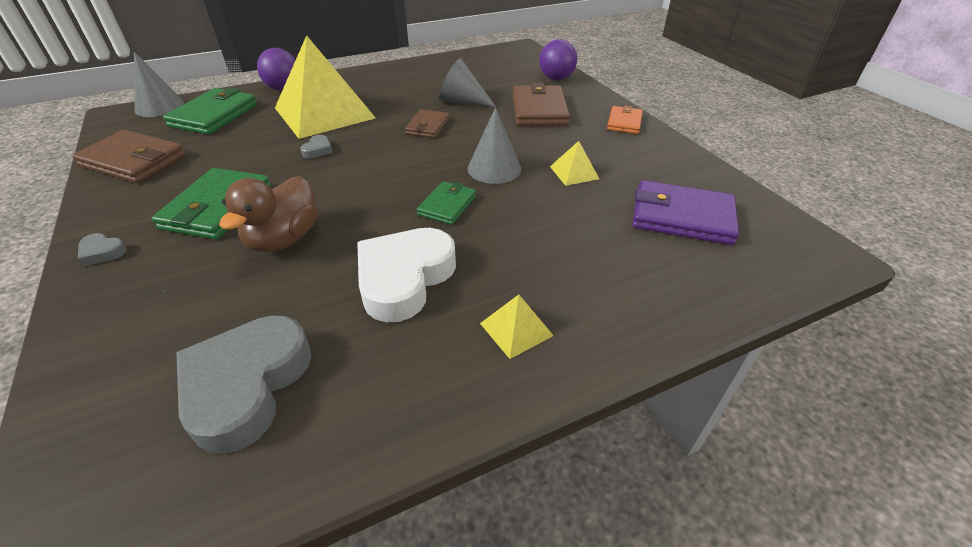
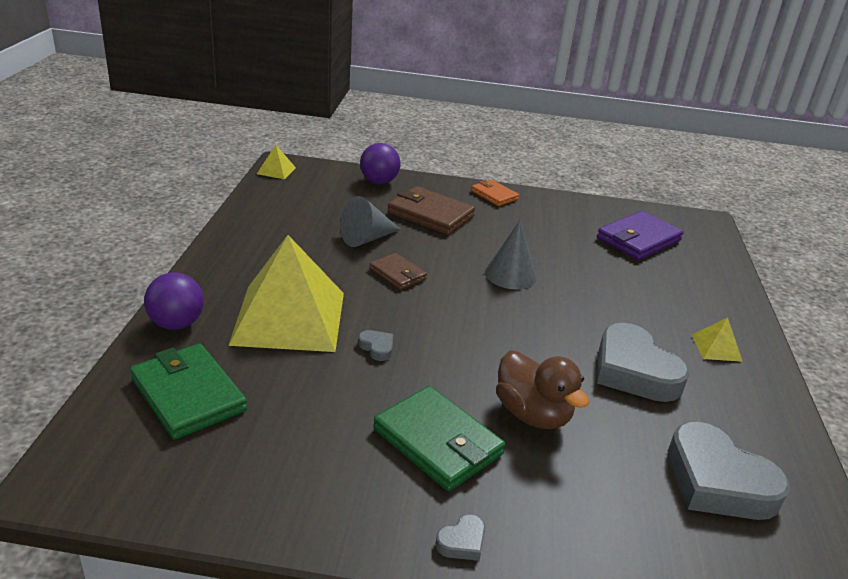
camera: 60 degrees left, 10 degrees down
brown wallet [72,130,186,183] -> none
grey cone [134,52,185,117] -> none
white heart [357,228,456,322] -> grey heart [597,323,689,402]
green wallet [417,181,476,225] -> none
yellow pyramid [550,141,599,186] -> yellow pyramid moved to [257,145,296,179]

